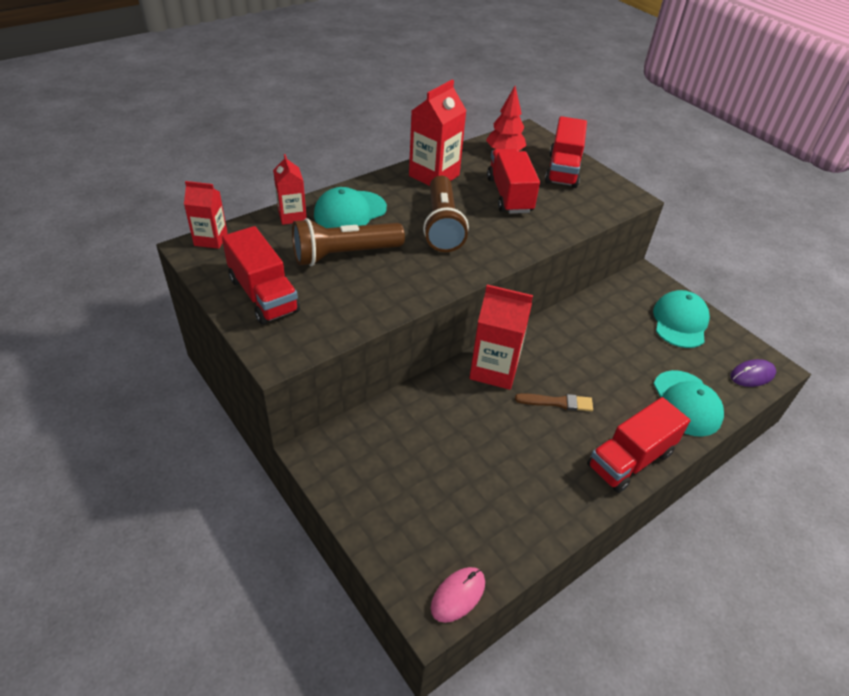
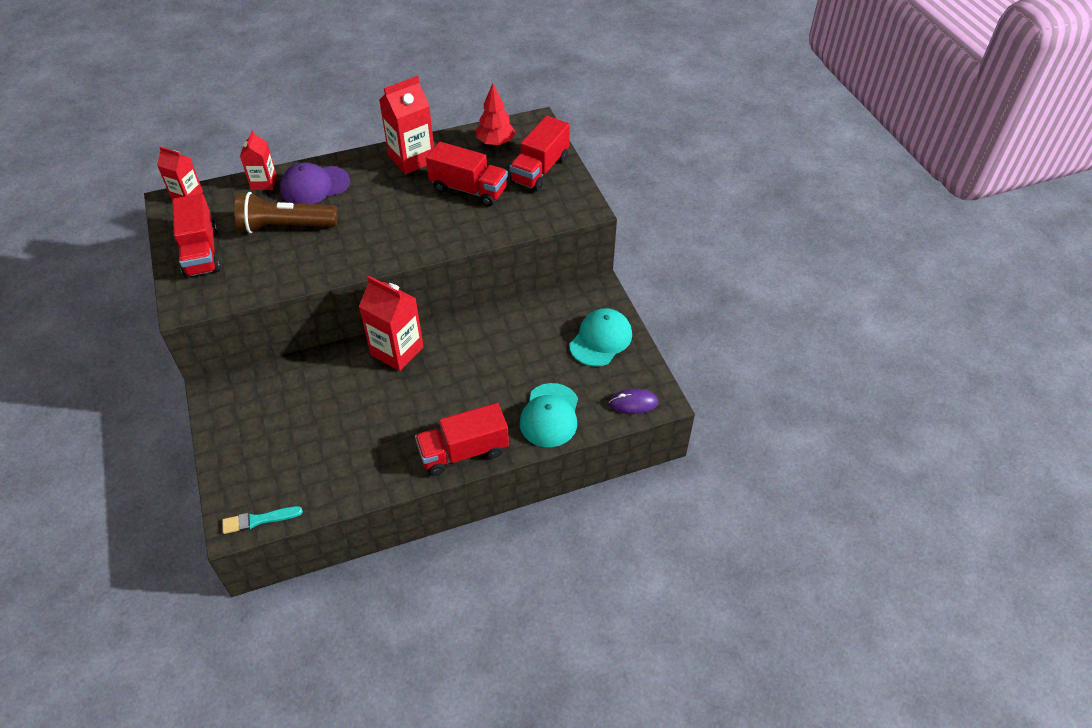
camera: 20 degrees right, 5 degrees up
turquoise cap [314,187,387,228] -> purple cap [280,163,350,204]
brown flashlight [423,176,469,252] -> none
pink mouse [431,567,485,623] -> turquoise brush [222,506,303,534]
red truck [487,149,540,214] -> red truck turned 105 degrees clockwise [426,142,508,207]
brown brush [515,393,593,411] -> none

